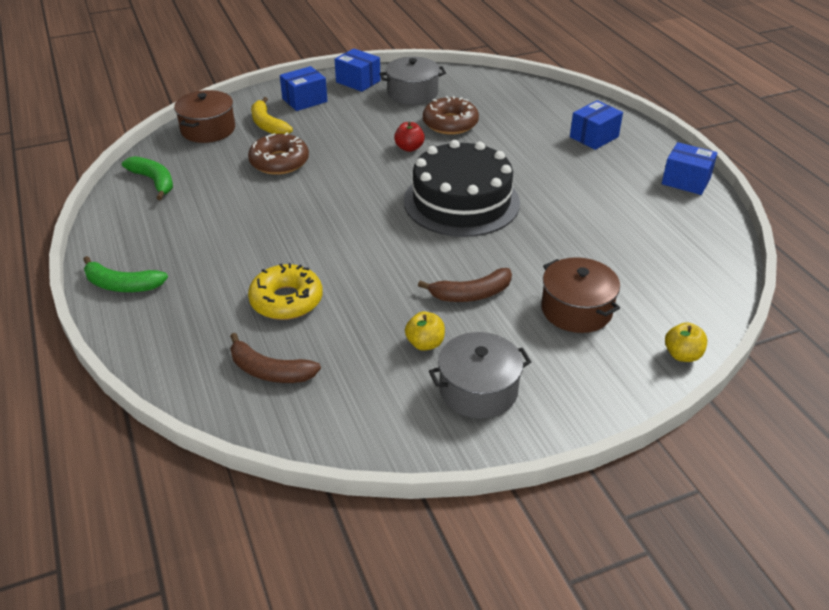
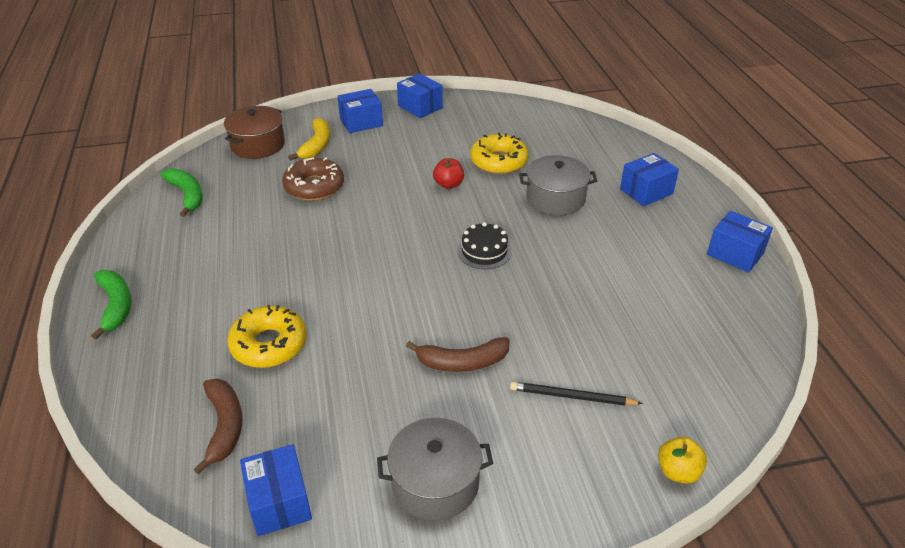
camera: 10 degrees right, 0 degrees up
green banana [83,256,168,292] -> green banana turned 135 degrees counterclockwise [91,270,132,340]
brown banana [230,333,321,383] -> brown banana turned 135 degrees counterclockwise [194,379,242,474]
yellow banana [251,97,293,134] -> yellow banana turned 150 degrees counterclockwise [288,118,330,161]
grey pot [380,57,446,105] -> grey pot moved to [519,155,597,215]
black cake [404,140,520,237] -> black cake [457,222,512,269], size x0.44
yellow apple [405,311,445,351] -> none
brown donut [423,96,479,135] -> yellow donut [470,133,529,174]
brown pot [541,257,620,333] -> black pencil [510,382,643,406]
none -> blue box [240,444,312,536]

